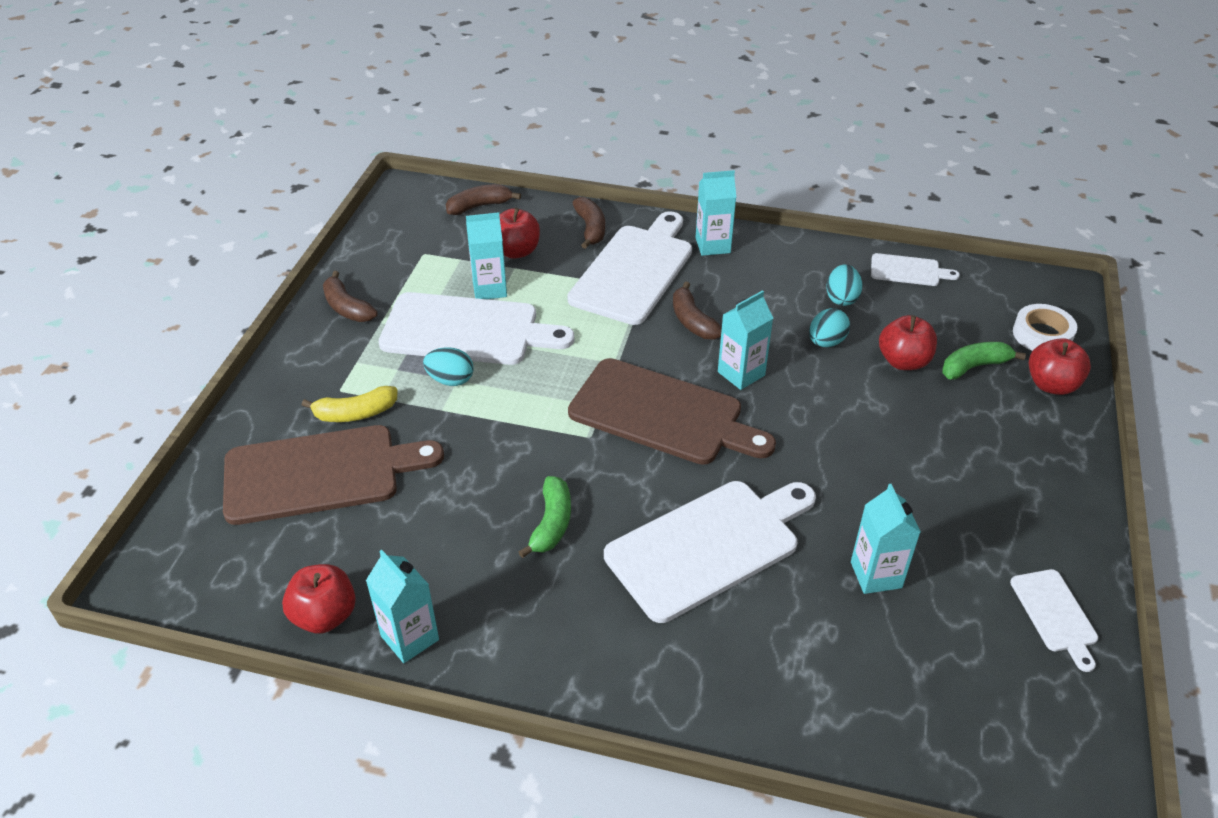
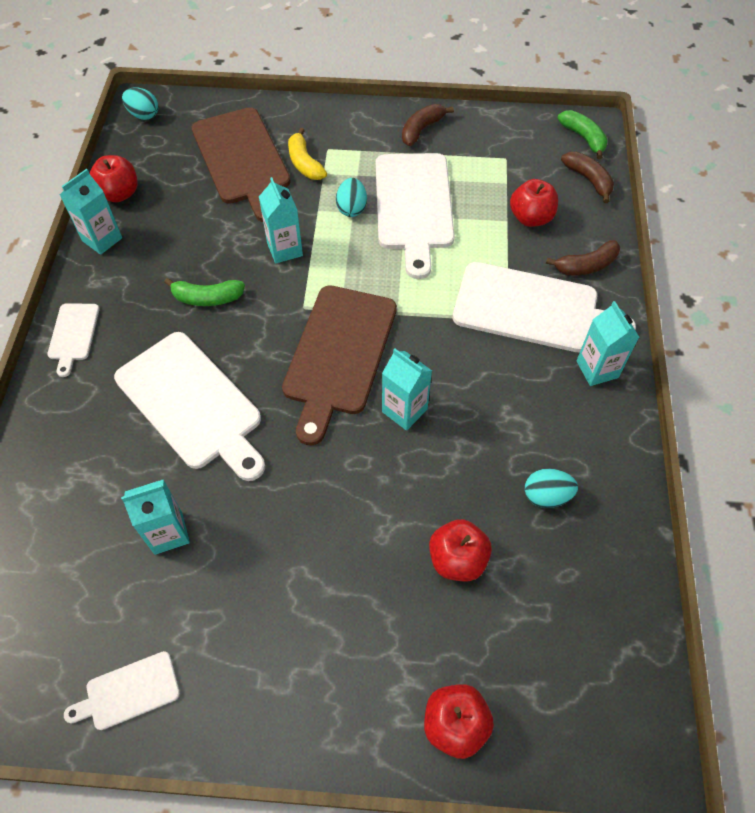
camera: 80 degrees right, 15 degrees up
turquoise carton [466,212,507,299] -> turquoise carton moved to [259,177,303,264]
brown banana [673,282,722,339] -> none
turquoise egg [809,308,850,347] -> turquoise egg moved to [122,87,158,120]
white cutting board [871,253,960,286] -> white cutting board moved to [47,303,99,377]
green banana [942,342,1026,380] -> green banana moved to [557,110,608,159]
white tape [1013,304,1077,351] -> none

